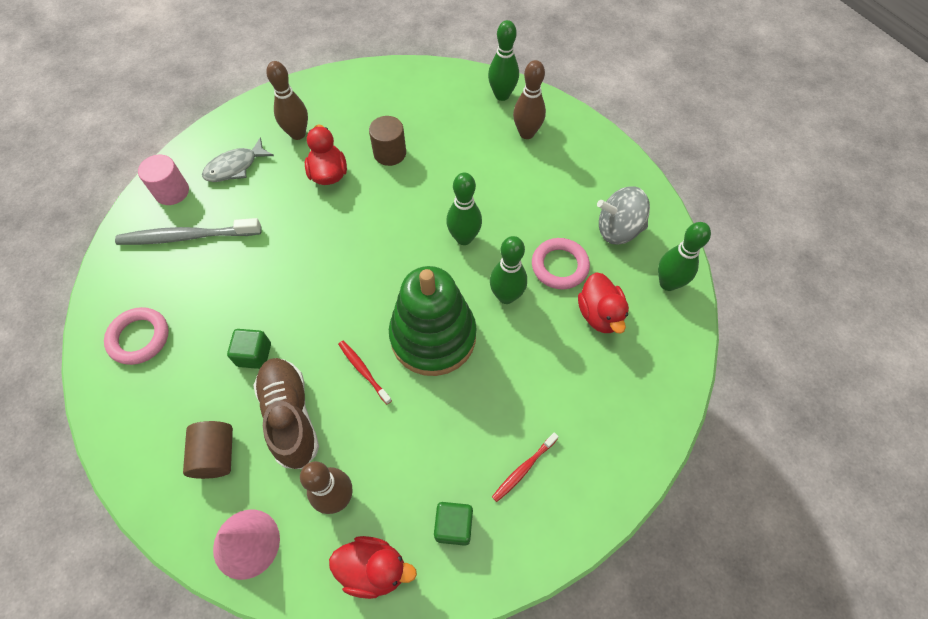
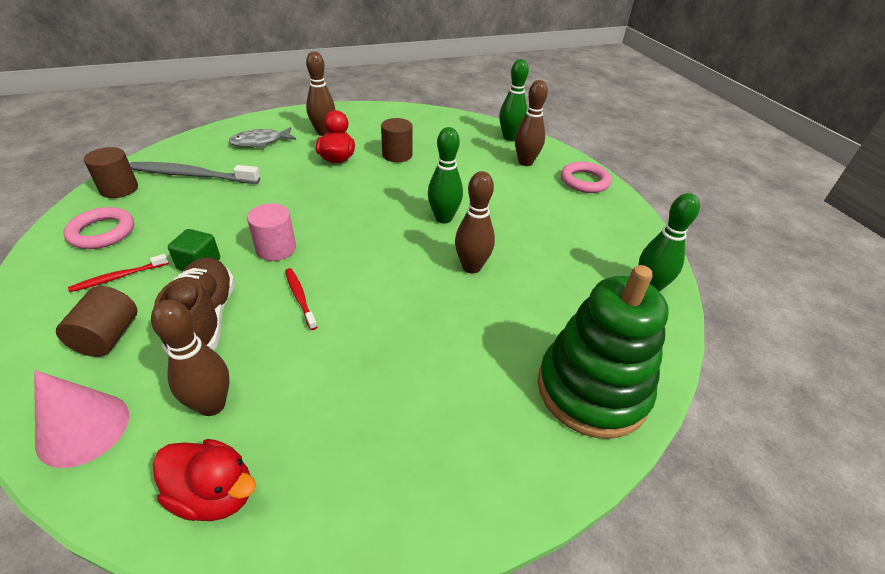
camera: 10 degrees right, 20 degrees down
pink cylinder [138,155,189,205] -> pink cylinder moved to [247,203,296,261]
green stacking toy [389,266,477,376] -> green stacking toy moved to [538,265,668,439]
green cube [434,502,473,546] -> none
green bowling pin [490,236,527,304] -> brown bowling pin [455,171,495,274]
red toothbrush [492,432,559,502] -> red toothbrush moved to [68,254,169,292]
pink ring [532,238,590,289] -> pink ring moved to [561,162,611,193]
red duck [578,272,629,334] -> none
grey spinning top [597,186,650,244] -> none
none -> brown cylinder [84,147,138,198]

